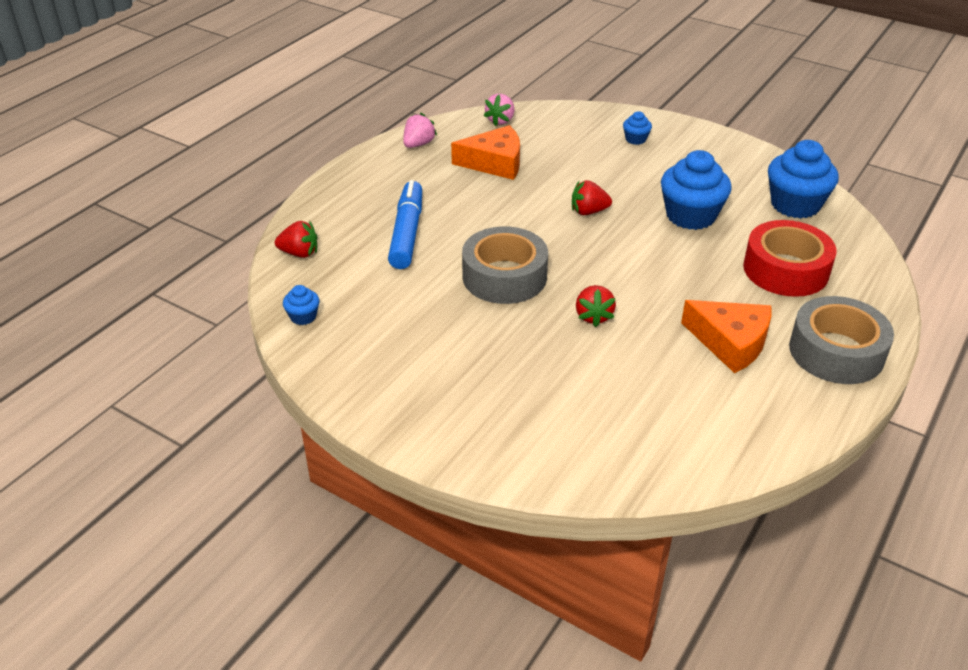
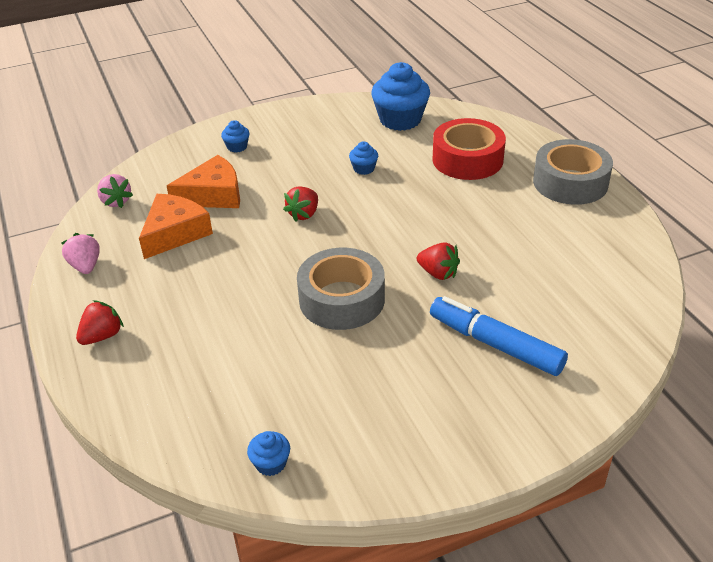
camera: 55 degrees left, 0 degrees up
red strawberry [275,221,318,258] -> red strawberry moved to [76,300,124,345]
blue marker [388,180,422,269] -> blue marker moved to [430,296,568,376]
blue cupcake [661,150,732,230] -> blue cupcake [349,141,378,175], size x0.47
orange cheese [681,300,772,373] -> orange cheese moved to [167,155,240,208]

